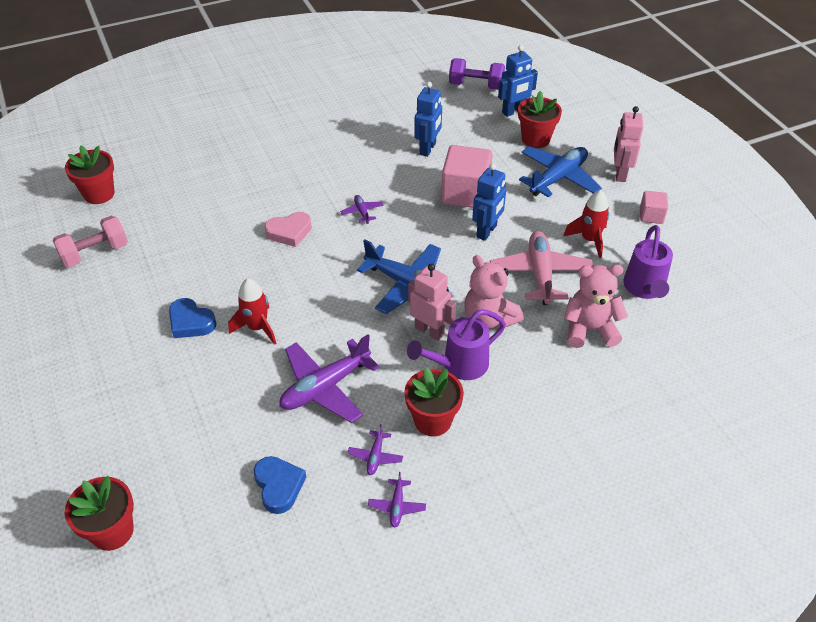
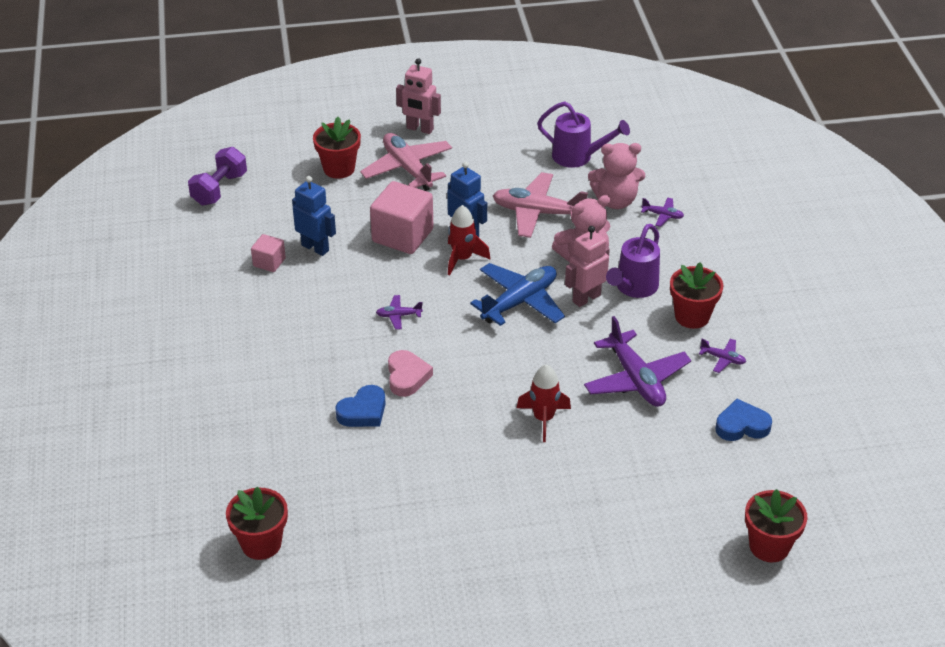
camera: 75 degrees left, 5 degrees down
pink dumbbell [53,215,128,268] -> none
blue heart [169,298,217,338] -> blue heart moved to [335,385,386,427]
purple plane [368,472,426,528] -> purple plane moved to [641,198,684,227]
purple watering can [407,309,506,380] -> purple watering can turned 45 degrees clockwise [606,224,660,298]
blue robot [498,45,538,117] -> none
blue plane [519,146,602,198] -> pink plane [360,133,452,191]
red rocket [564,190,610,258] -> red rocket moved to [448,205,491,276]
pink teddy bear [564,264,628,348] -> pink teddy bear turned 105 degrees counterclockwise [588,143,645,209]
pink cube [640,191,668,224] -> pink cube moved to [251,234,286,272]

